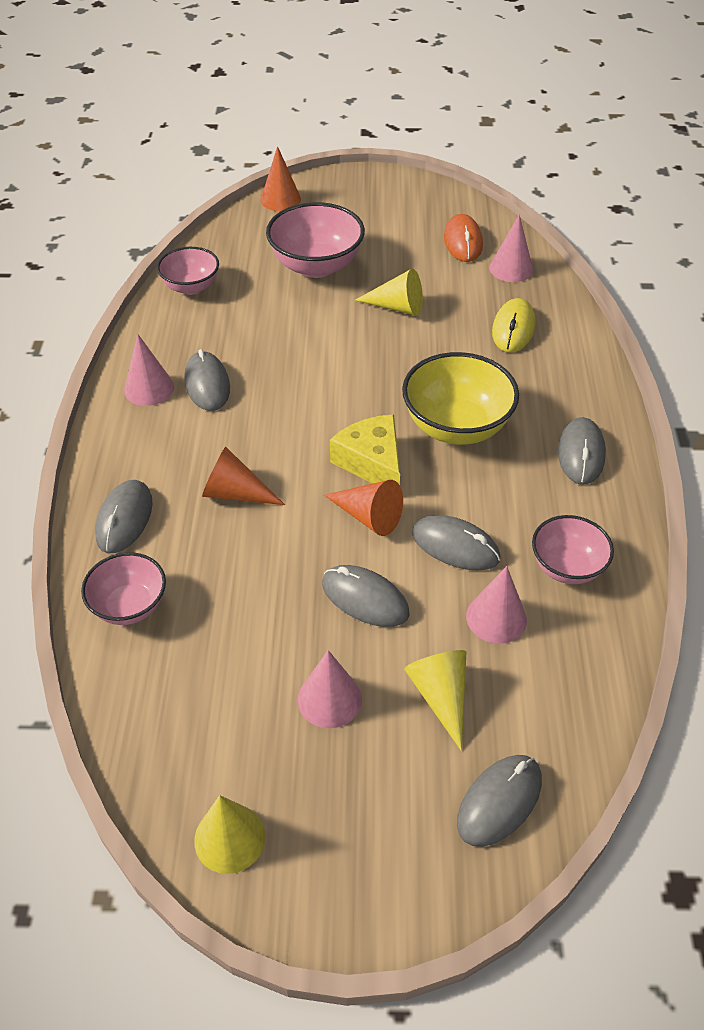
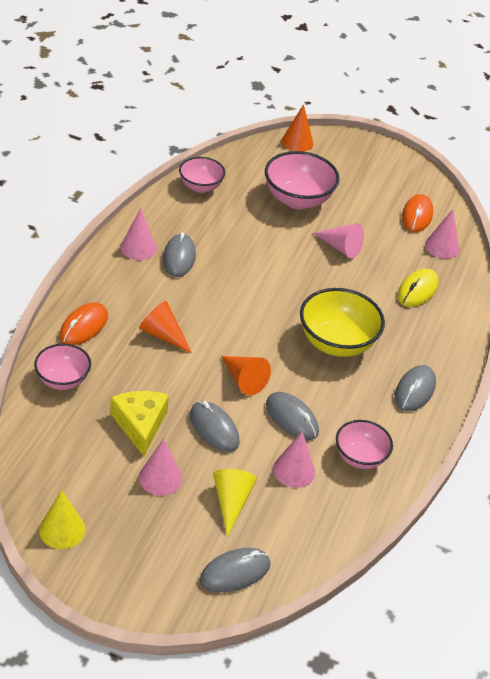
camera: 15 degrees right, 5 degrees down
grey mouse [95,480,153,553] -> orange mouse [59,302,108,345]
yellow cheese [330,414,400,485] -> yellow cheese moved to [110,391,169,456]
yellow cone [355,269,423,316] -> pink cone [313,223,364,259]

